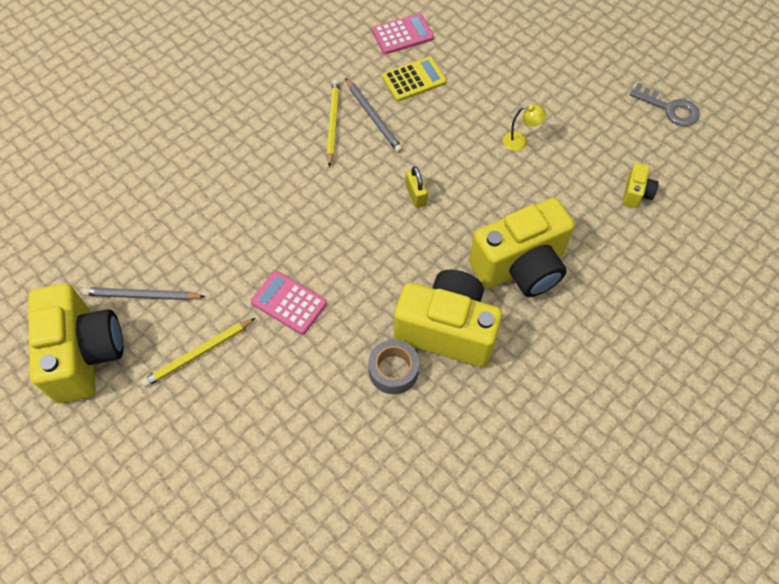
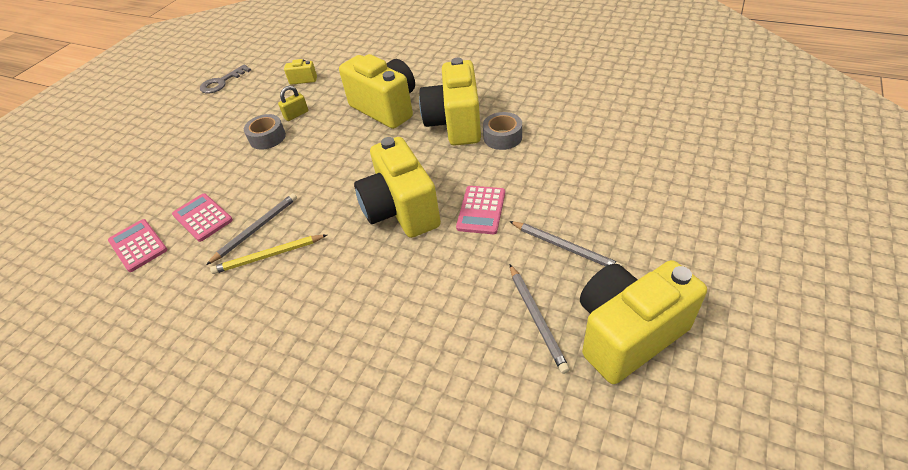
camera: 105 degrees left, 15 degrees down
yellow pencil [141,318,255,387] -> grey pencil [509,221,623,267]
yellow calculator [382,57,447,102] -> pink calculator [172,194,233,242]
yellow padlock [406,166,428,208] -> yellow padlock moved to [278,86,308,121]
yellow lamp [503,104,547,151] -> grey tape [244,114,286,150]
grey key [630,83,700,126] -> grey key turned 150 degrees counterclockwise [200,65,251,93]
none -> yellow camera [354,137,441,238]

